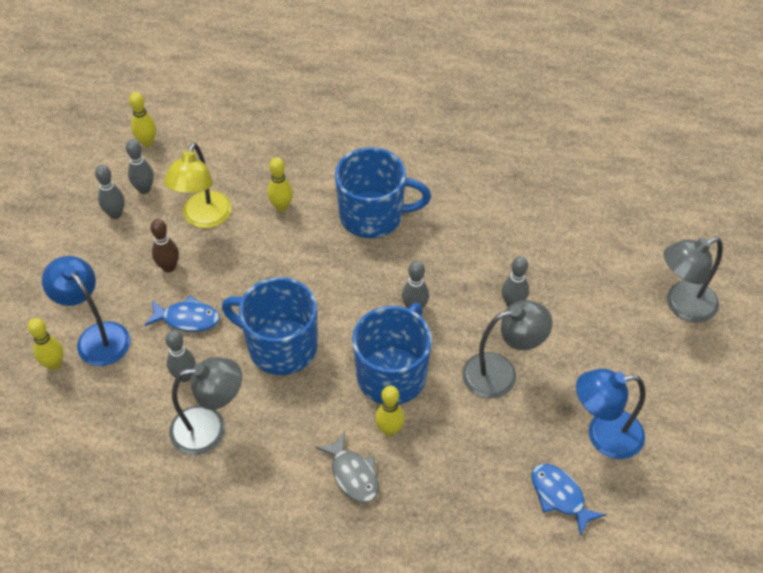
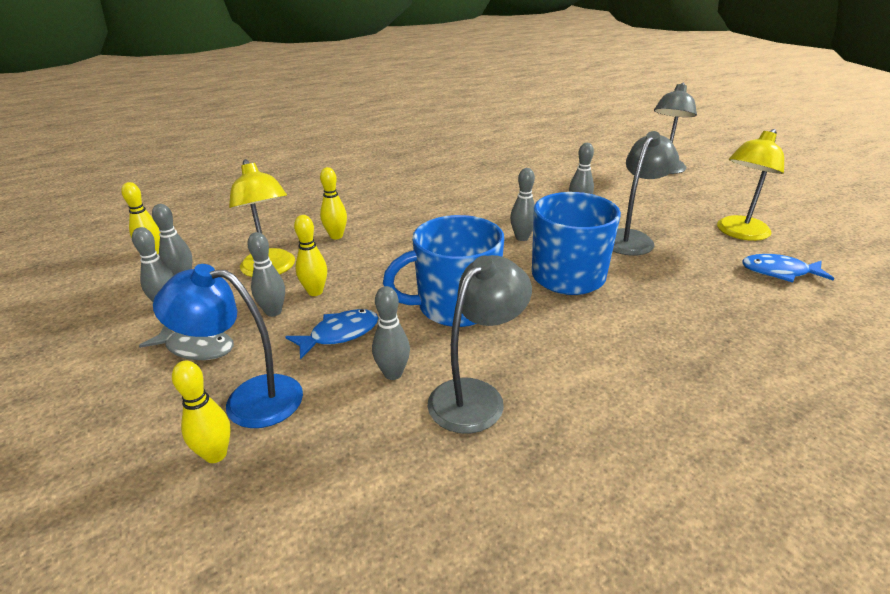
camera: 40 degrees left, 20 degrees down
brown bowling pin [150,219,179,273] -> grey bowling pin [247,232,285,317]
grey fish [316,432,378,503] -> grey fish moved to [139,325,234,360]
blue mug [335,147,431,238] -> none
yellow bowling pin [375,385,405,436] -> yellow bowling pin moved to [294,215,327,296]
blue lamp [576,369,645,459] -> yellow lamp [717,129,784,241]

